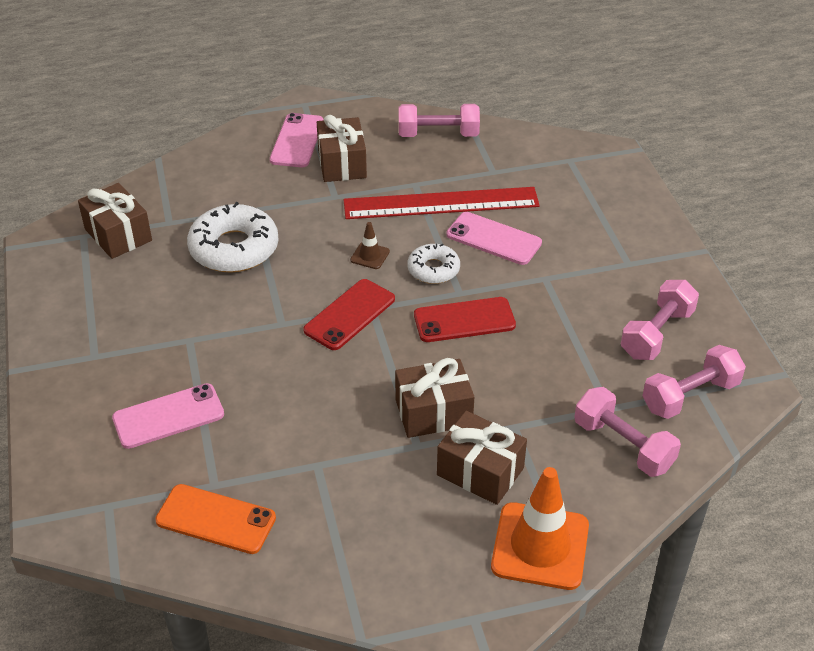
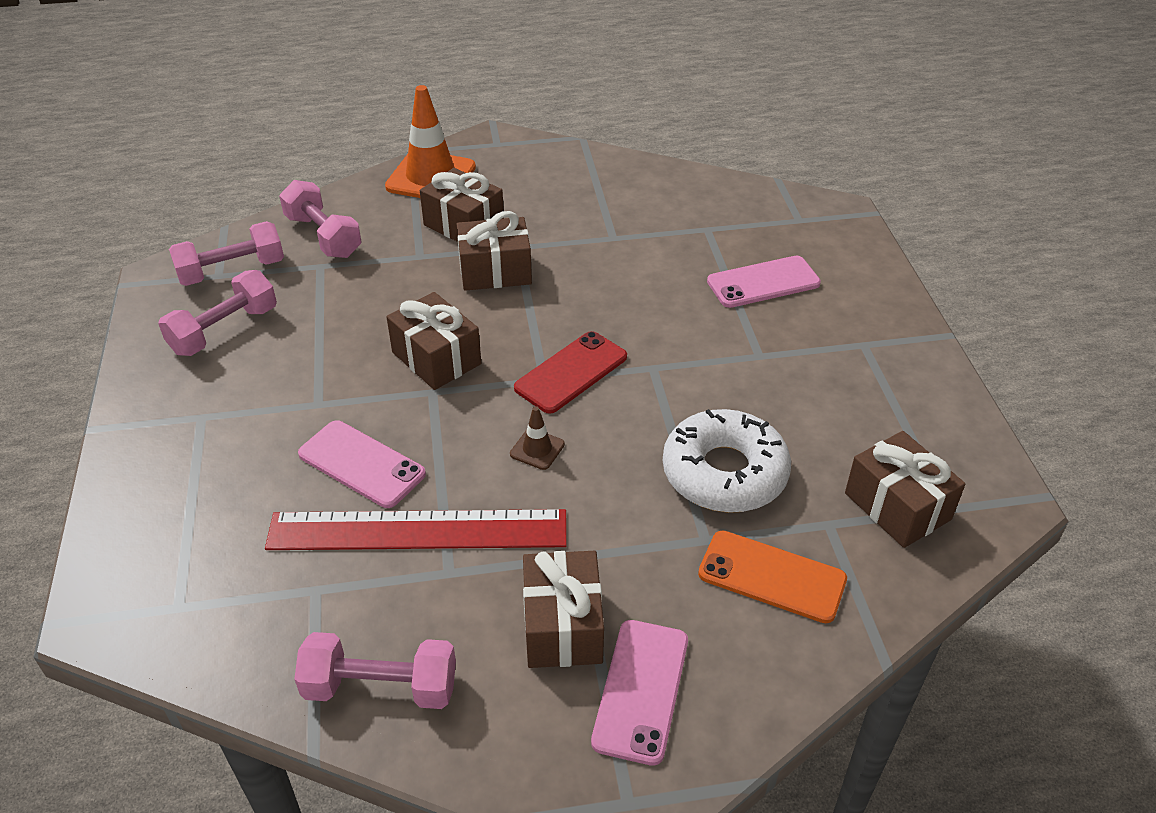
camera: 175 degrees left, 0 degrees up
orange phone [155,484,276,554] -> orange phone moved to [698,531,847,623]
white donut [408,243,460,284] -> none
red phone [414,297,516,342] -> brown gift [386,292,481,390]

